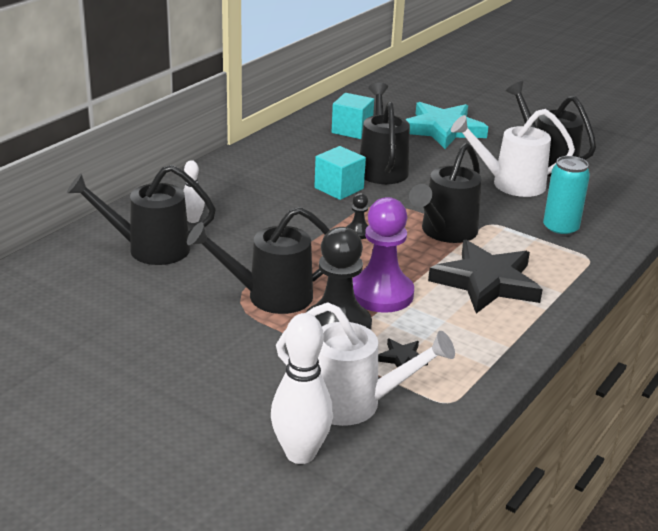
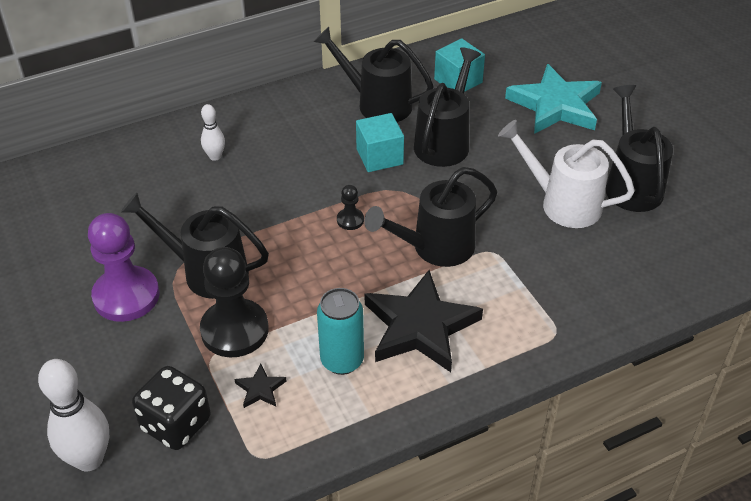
camera: 30 degrees right, 15 degrees up
black watering can [67,165,216,265] -> black watering can moved to [314,27,434,122]
white watering can [276,302,455,426] -> black dice [132,366,211,450]
purple pawn [352,197,414,313] -> purple pawn moved to [88,213,159,322]
turquoise can [543,156,590,237] -> turquoise can moved to [317,288,364,375]

